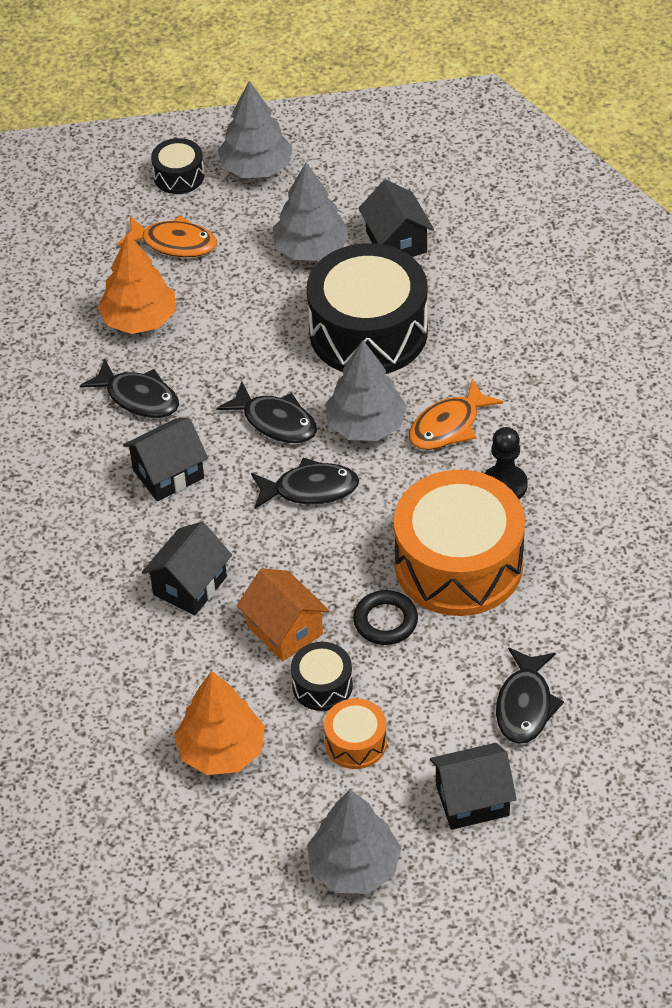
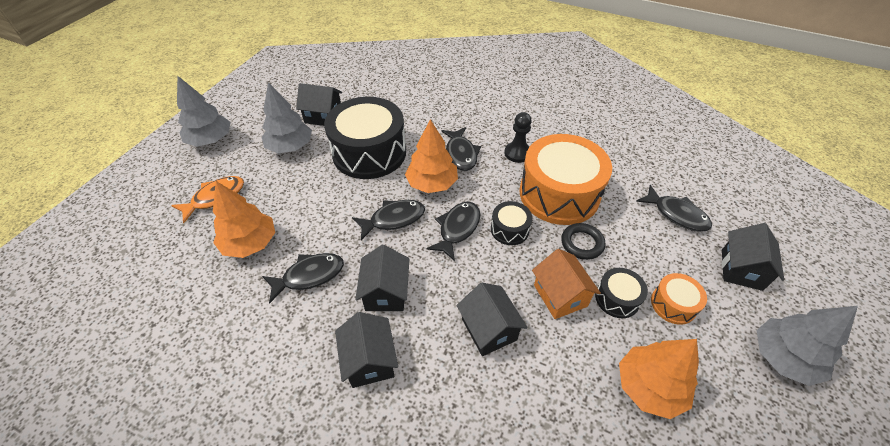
camera: 60 degrees left, 0 degrees up
black drum [151,138,204,194] -> black drum moved to [491,201,532,245]
orange house [237,568,329,661] -> orange house turned 75 degrees clockwise [532,249,601,319]
grey tree [325,340,407,441] -> orange tree [405,120,458,193]
orange fish [409,379,503,450] -> black fish [441,127,481,171]
none -> black house [335,312,398,388]

